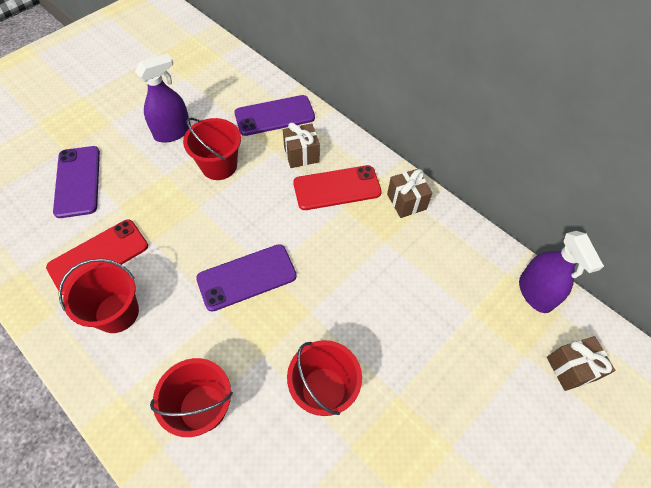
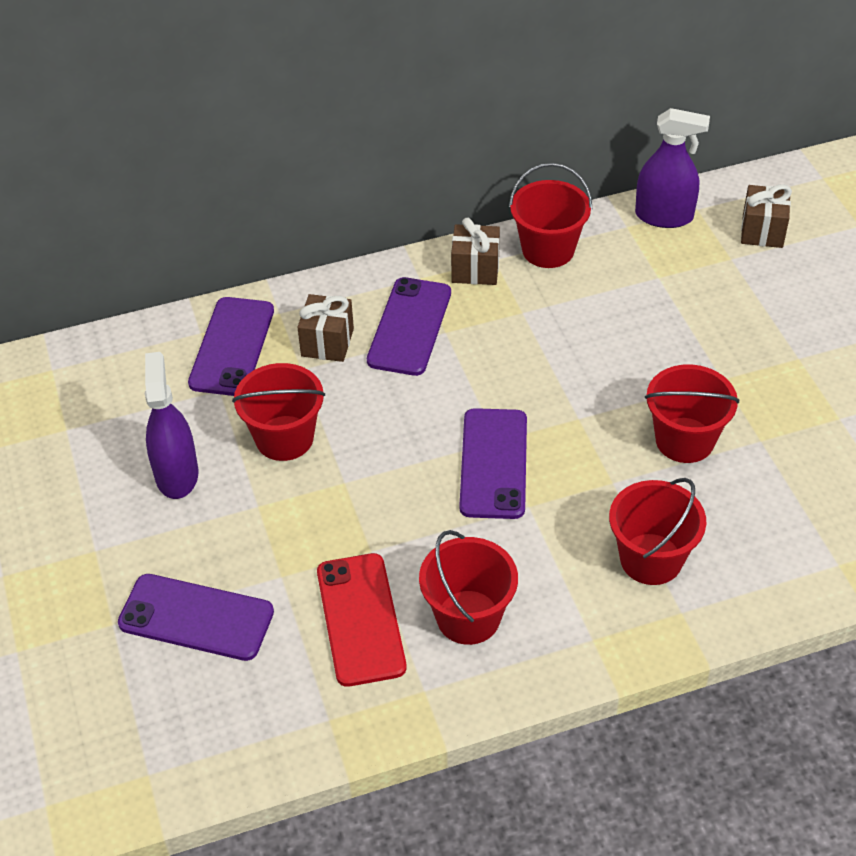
camera: 60 degrees left, 10 degrees down
red phone [293,165,382,210] -> purple phone [367,277,451,376]
none -> red bucket [509,163,592,268]

